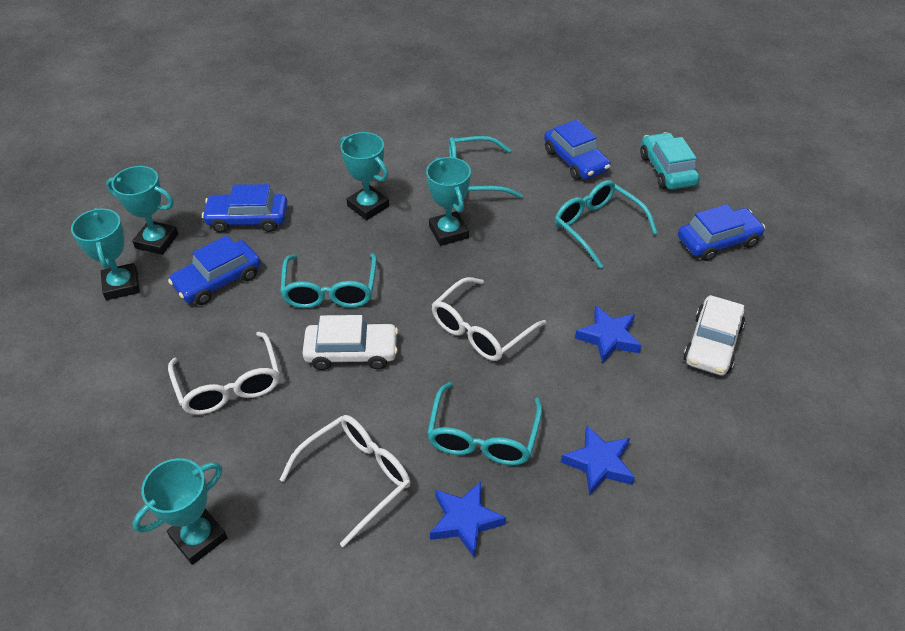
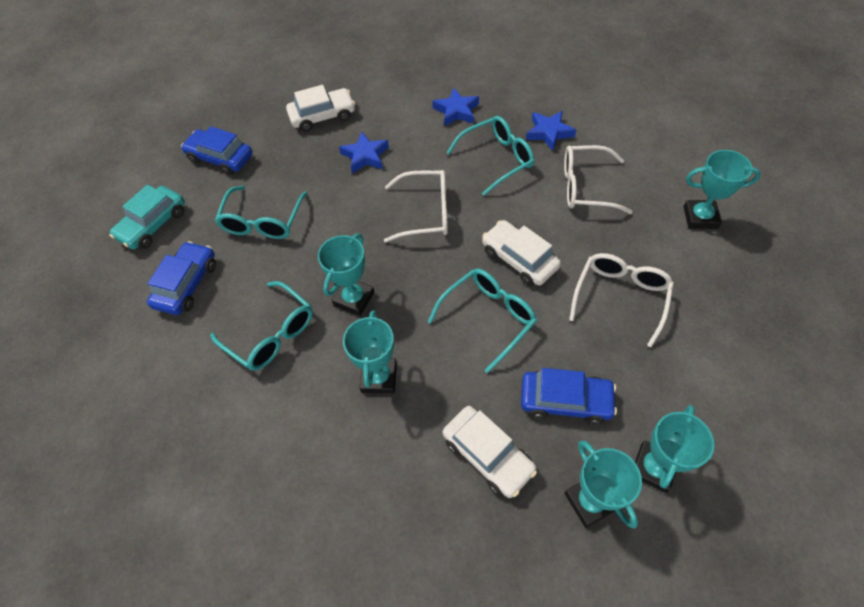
camera: 130 degrees left, 10 degrees up
blue car [202,184,288,233] -> white car [443,406,537,498]

